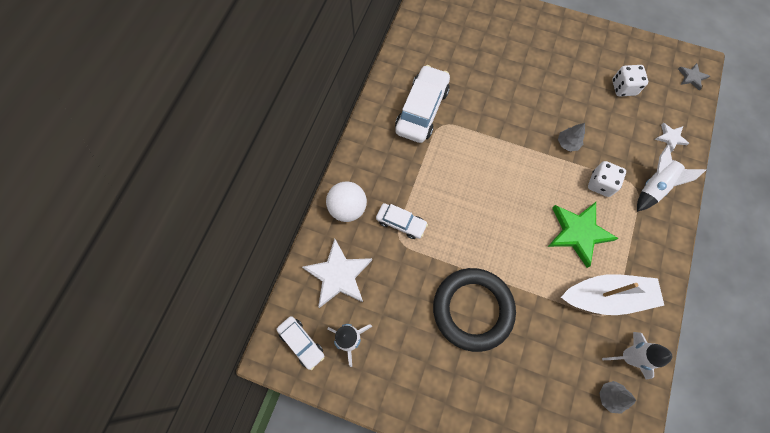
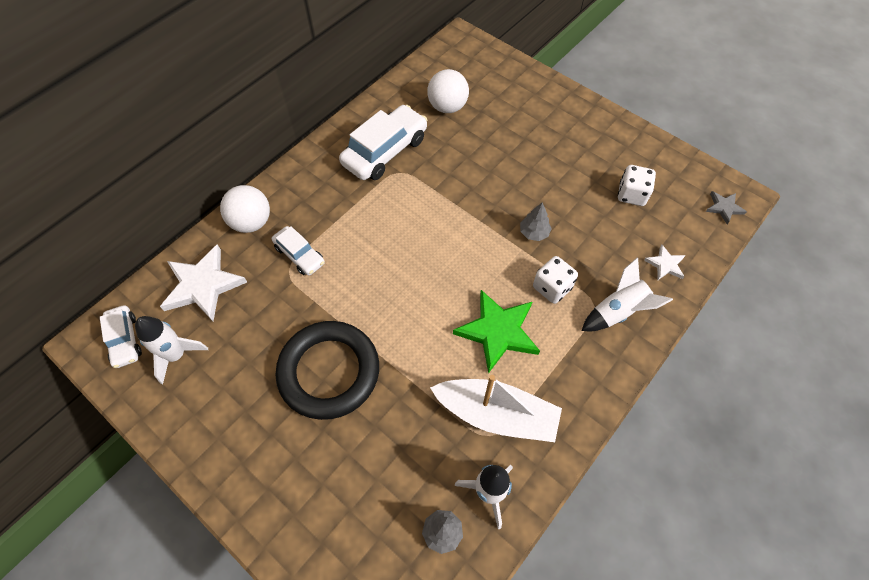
camera: 20 degrees right, 10 degrees down
none -> white ball [427,69,469,113]

